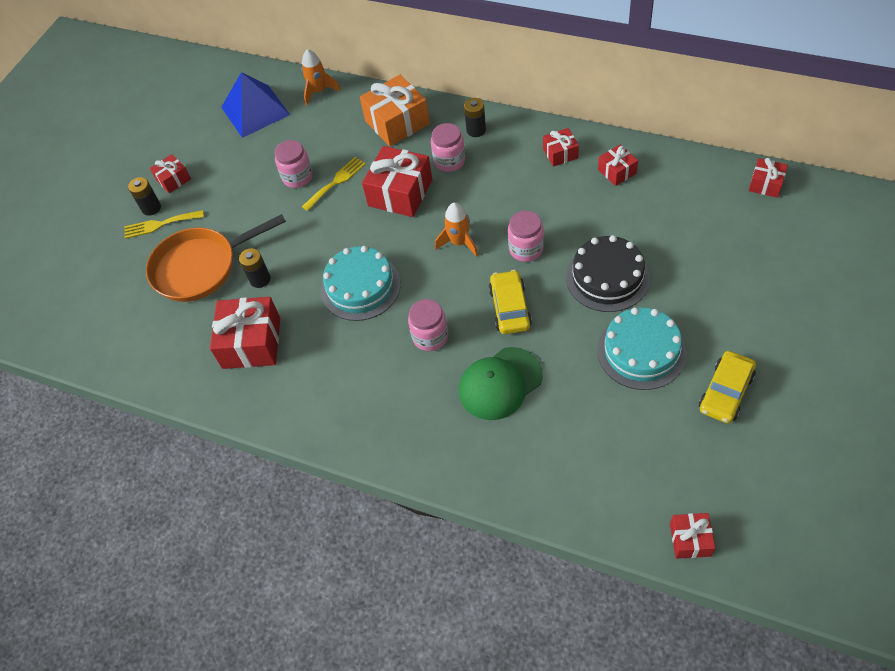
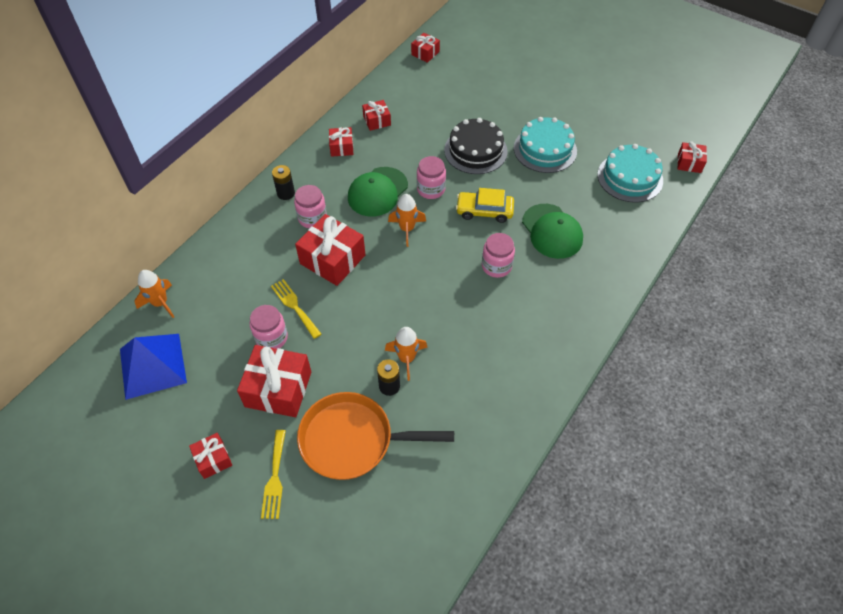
camera: 85 degrees left, 0 degrees up
black battery [128,177,161,216] -> none
orange pan [146,214,286,302] -> orange pan turned 105 degrees clockwise [297,392,454,480]
red gift [210,297,280,369] -> red gift moved to [237,345,311,417]
turquoise cake [321,246,401,321] -> turquoise cake moved to [597,144,663,202]
orange gift [360,75,430,146] -> none
yellow car [699,351,756,424] -> none
none -> green cap [348,167,408,217]
none -> orange rocket [385,327,428,381]

